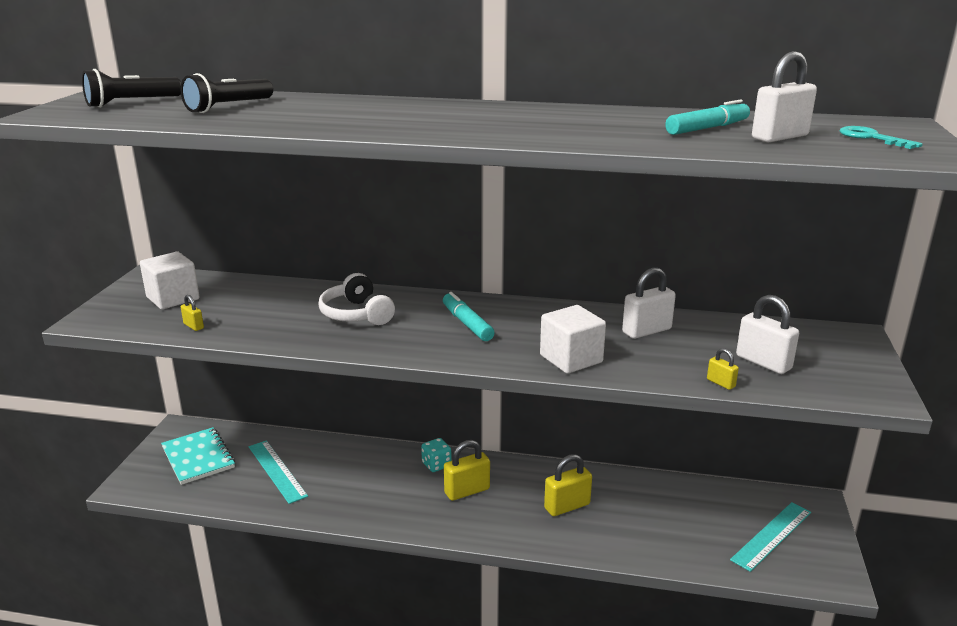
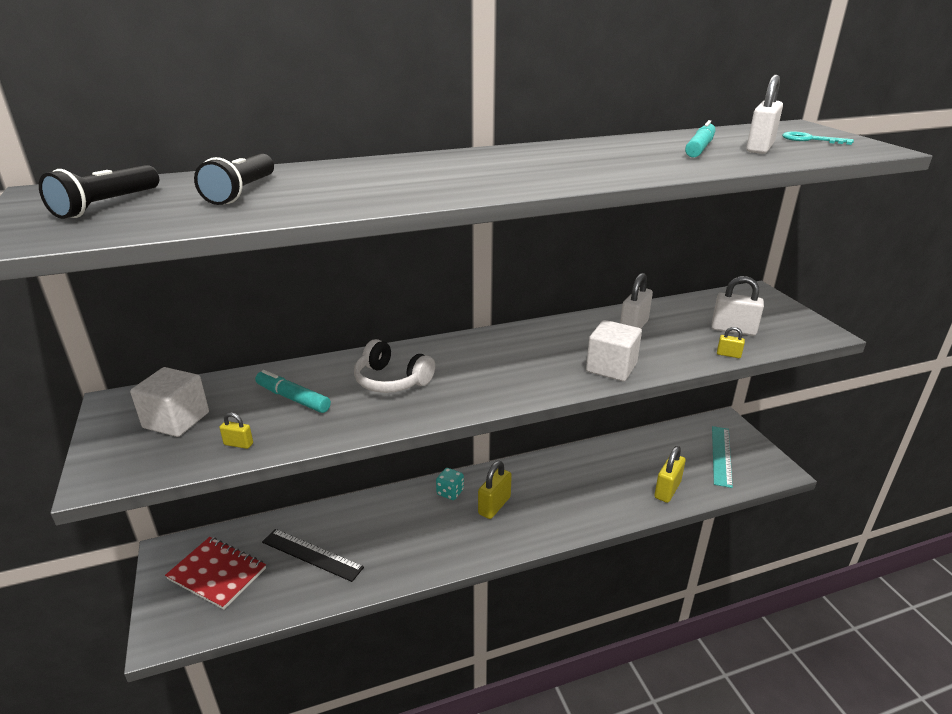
camera: 30 degrees left, 5 degrees up
turquoise notebook [161,427,235,485] -> red notebook [165,537,266,610]
turquoise ruler [249,440,308,504] -> black ruler [262,529,364,582]
turquoise marker [443,292,495,341] -> turquoise marker moved to [255,370,331,413]
yellow padlock [544,454,592,516] -> yellow padlock moved to [654,446,686,503]

